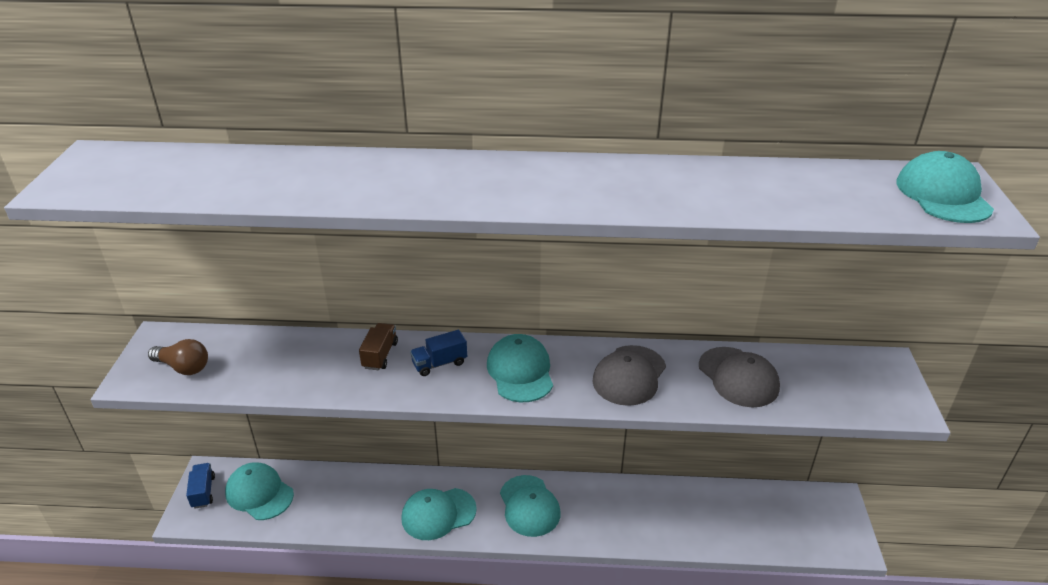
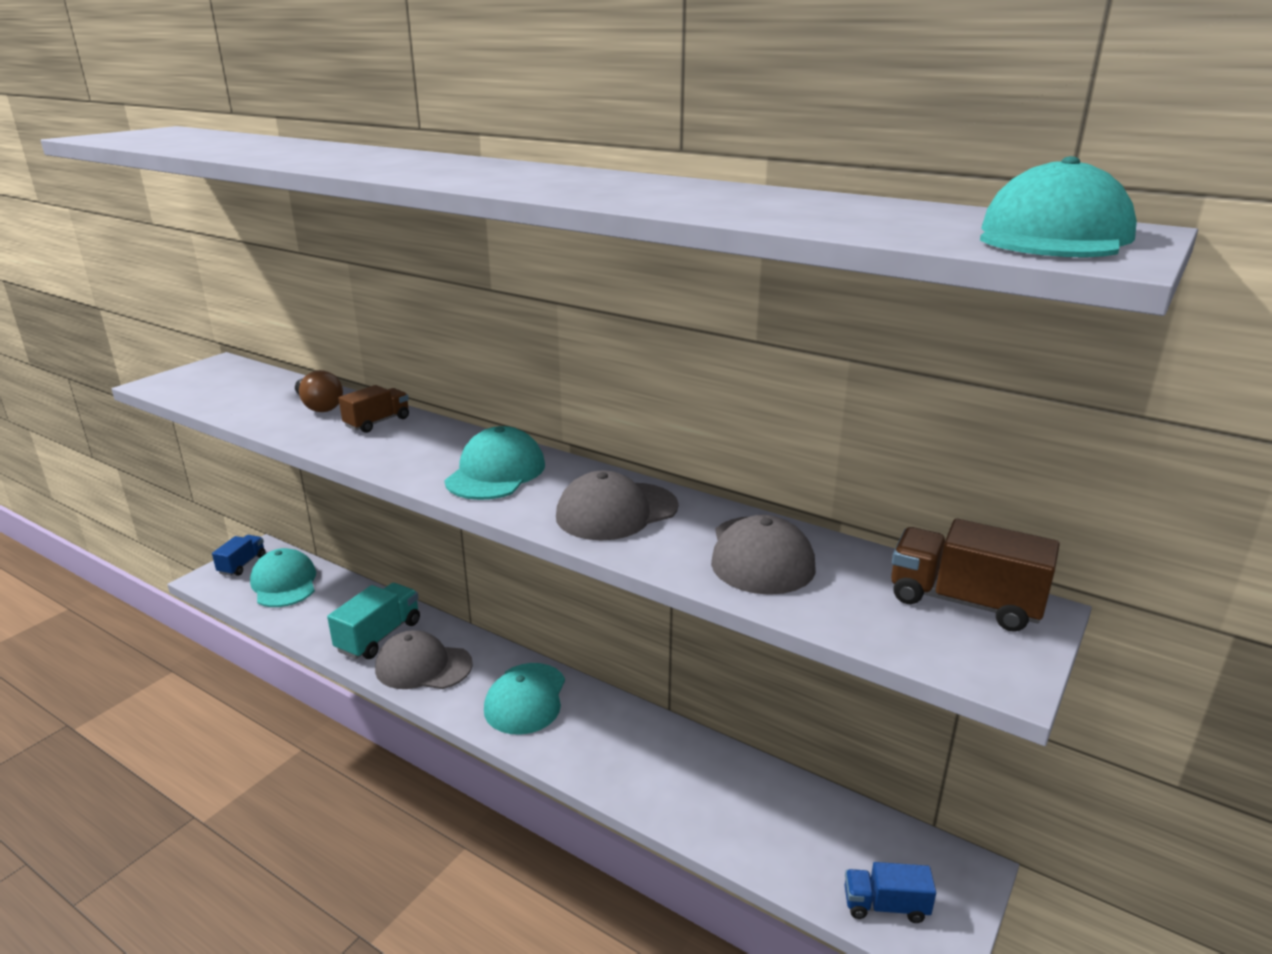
camera: 30 degrees right, 10 degrees down
brown light bulb [148,339,208,375] -> brown light bulb moved to [295,370,343,412]
turquoise cap [401,488,477,540] -> grey cap [375,630,473,689]
blue truck [410,330,467,376] -> blue truck moved to [844,862,936,923]
none -> turquoise truck [327,583,420,659]
none -> brown truck [891,518,1060,632]

